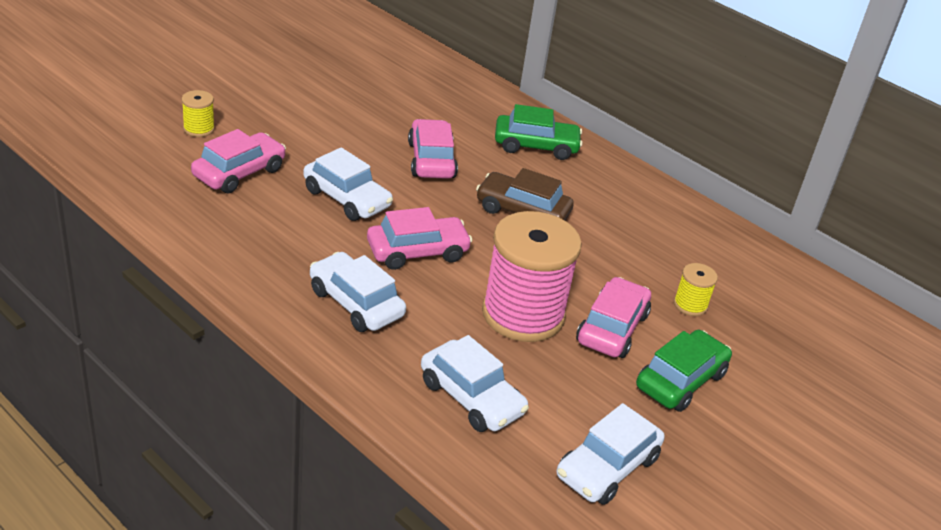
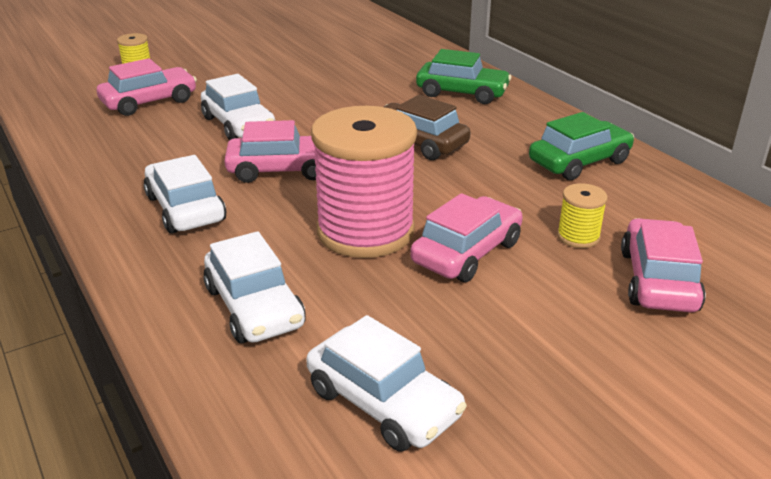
camera: 20 degrees right, 5 degrees down
pink car [408,119,458,179] -> pink car moved to [621,218,706,312]
white car [557,403,665,505] -> white car turned 105 degrees counterclockwise [306,315,467,452]
green car [636,330,732,412] -> green car moved to [529,112,634,180]

